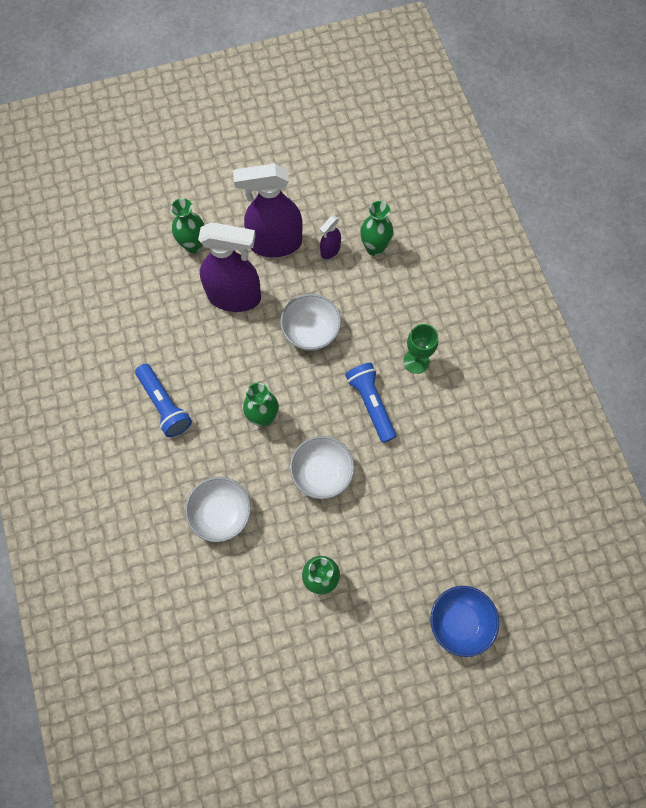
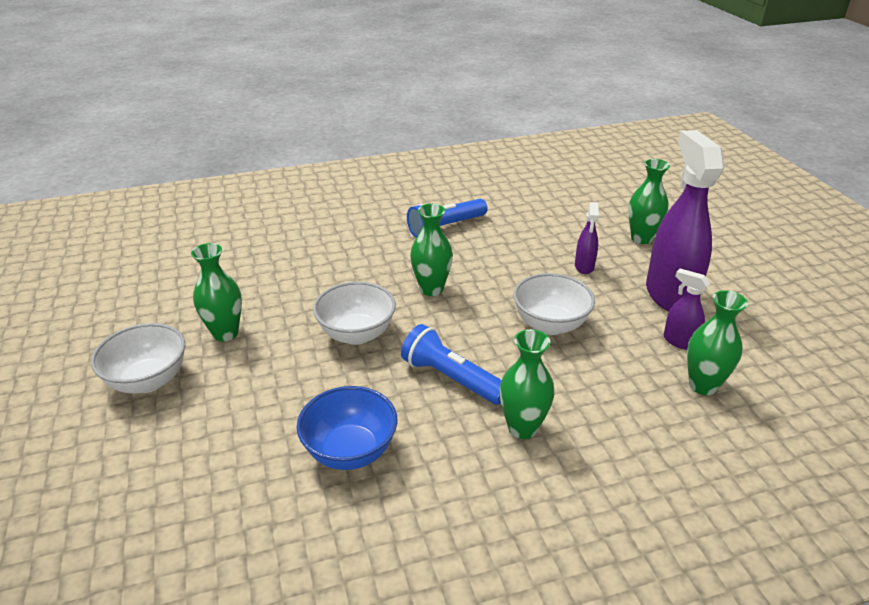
camera: 90 degrees right, 35 degrees down
white bowl [185,477,251,542] -> white bowl moved to [91,323,185,394]
purple spray bottle [198,222,261,312] -> purple spray bottle [575,202,599,274], size x0.46
blue flashlight [345,363,396,443] -> blue flashlight turned 120 degrees counterclockwise [401,324,502,405]
green goblet [403,324,438,374] -> green vase [500,329,555,439]
blue bowl [430,586,499,657] -> blue bowl moved to [297,386,397,470]

